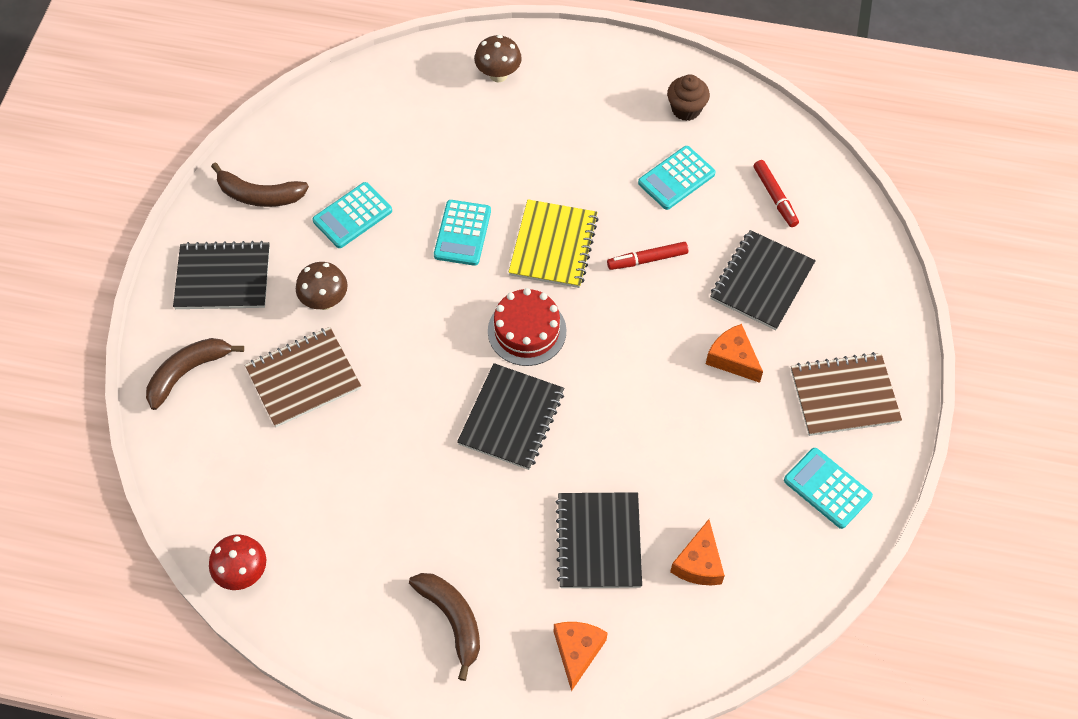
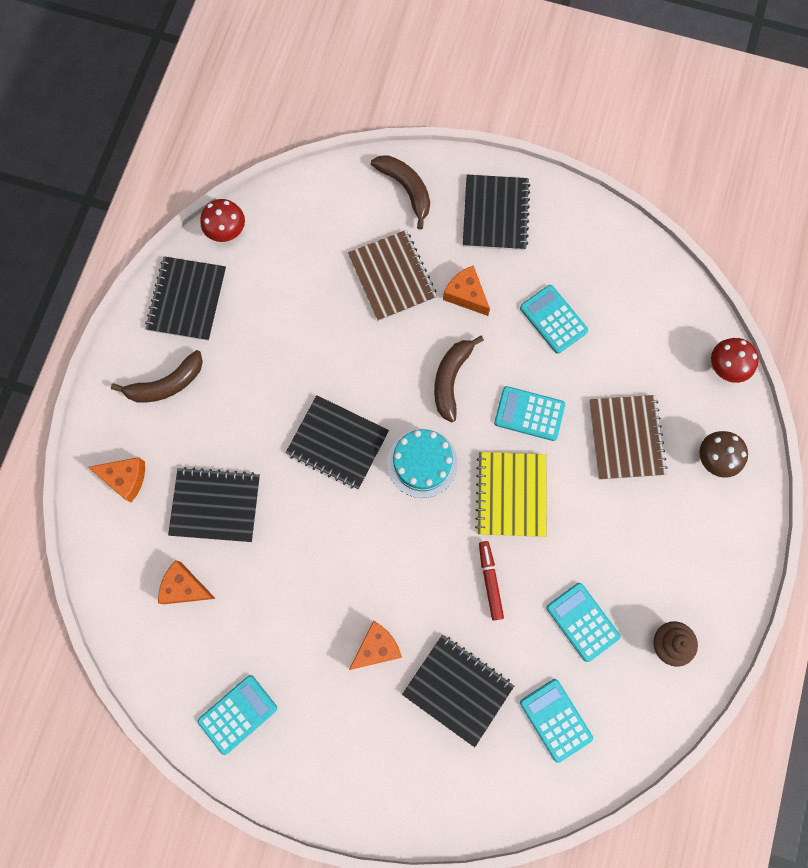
camera: 95 degrees right, 15 degrees up
brown banana [211,163,309,207] -> brown banana moved to [434,336,484,422]
brown mushroom [296,262,348,310] -> orange cheese [443,265,490,316]
red cake [488,288,567,366] -> turquoise cake [387,429,458,498]
yellow notebook [508,199,599,288] -> yellow notebook turned 75 degrees clockwise [475,452,547,537]
red marker [753,160,799,227] -> turquoise calculator [520,679,593,763]
brown notebook [791,352,902,436] -> brown notebook moved to [589,395,667,480]
none -> black notebook [145,256,226,341]
none -> red mushroom [711,338,759,383]

